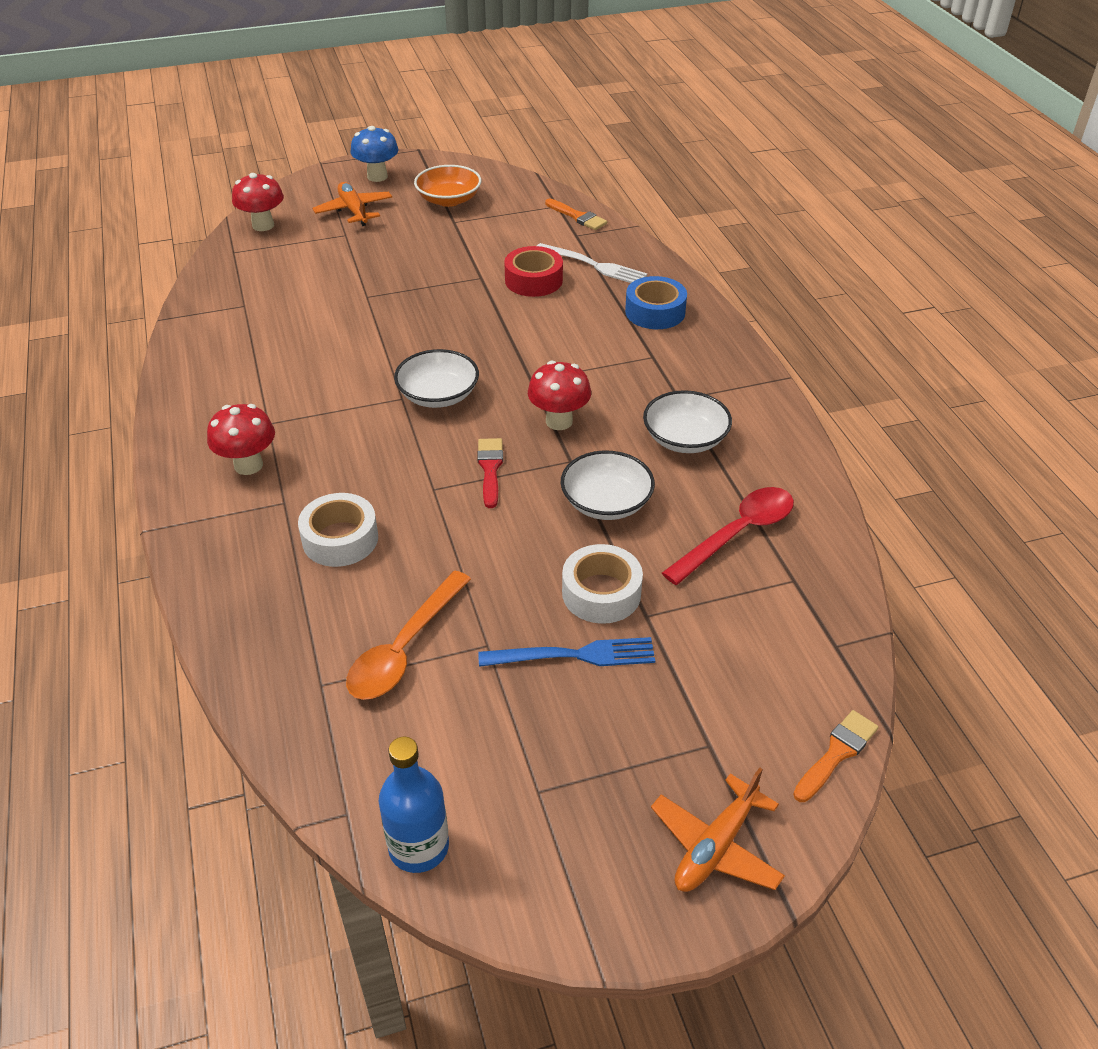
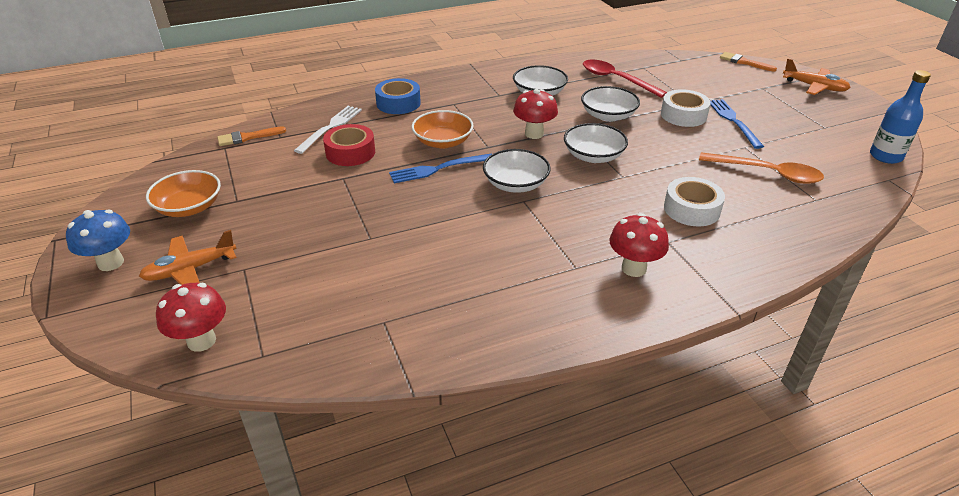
camera: 95 degrees left, 5 degrees down
red brush [477,438,503,508] -> white bowl [564,123,628,163]
orange brush [545,199,607,230] -> orange brush turned 150 degrees counterclockwise [217,126,286,146]
none -> blue fork [389,153,492,183]
none -> orange bowl [412,110,474,149]

